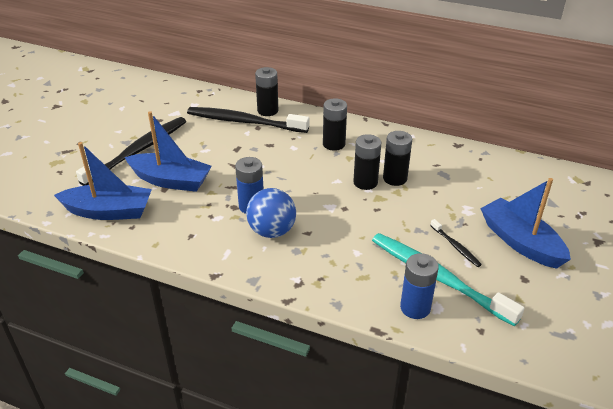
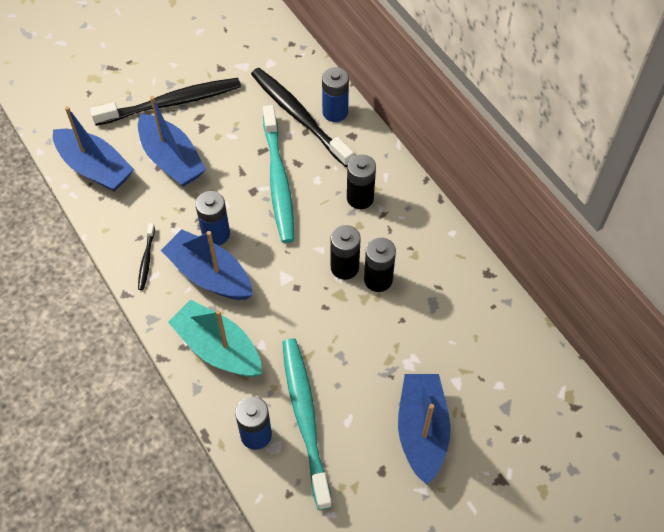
camera: 35 degrees right, 20 degrees up
blue ball [246,188,296,238] -> blue boat [161,229,253,300]
black battery [255,67,278,116] -> blue battery [322,67,349,122]
black toothbrush [430,219,482,267] -> black toothbrush moved to [138,223,155,290]
none -> turquoise boat [168,299,262,377]
none -> turquoise toothbrush [263,105,294,243]

